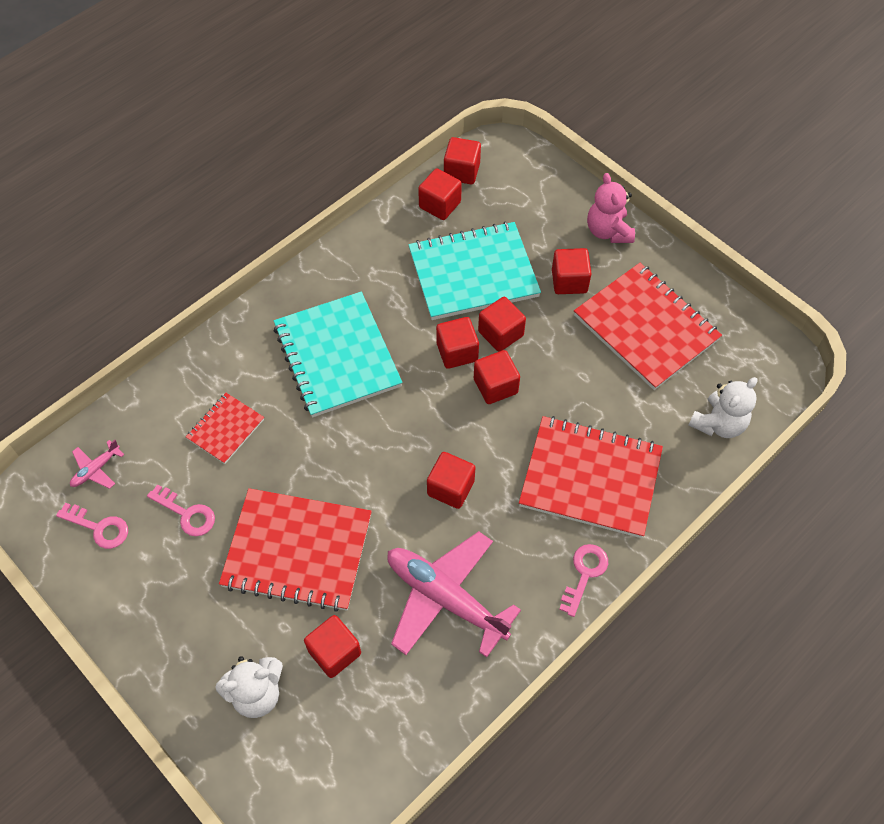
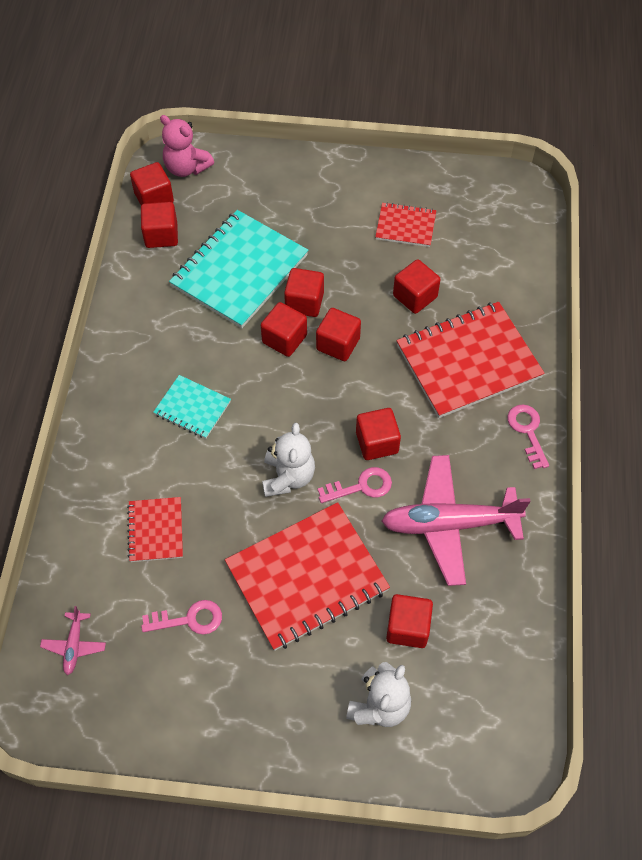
camera: 40 degrees left, 0 degrees up
pink key [56,503,128,549] -> pink key moved to [318,467,392,503]
turquoise notebook [274,292,403,418] -> turquoise notebook [153,375,231,439], size x0.51
red cube [552,248,592,294] -> red cube moved to [393,259,441,314]
red notebook [574,263,722,390] -> red notebook [375,202,436,247], size x0.51
pink teddy bear [587,173,635,243] -> pink teddy bear moved to [160,115,214,177]
white teddy bear [689,377,758,438] -> white teddy bear moved to [262,423,315,497]

